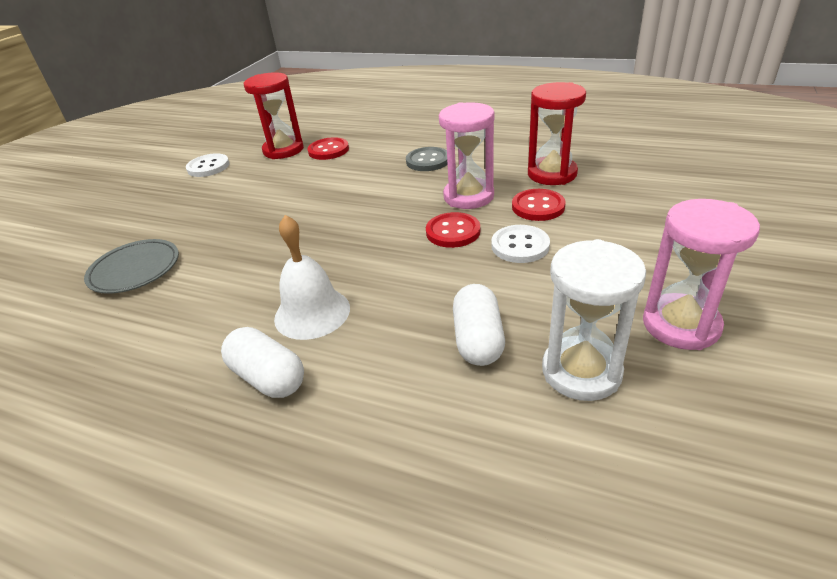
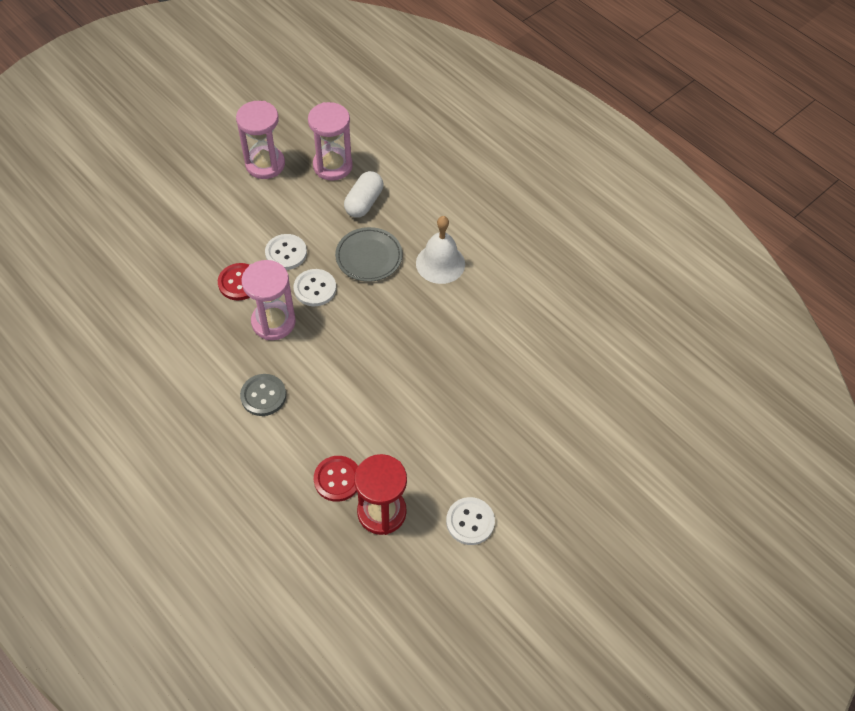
camera: 160 degrees left, 20 degrees up
grey plate [84,239,179,294] -> grey plate moved to [335,227,403,282]
white capsule [221,327,304,398] -> none
red button [426,212,480,248] -> white button [294,269,336,306]
red hourglass [528,82,586,185] -> none
white hourglass [542,239,646,401] -> pink hourglass [308,102,353,181]

